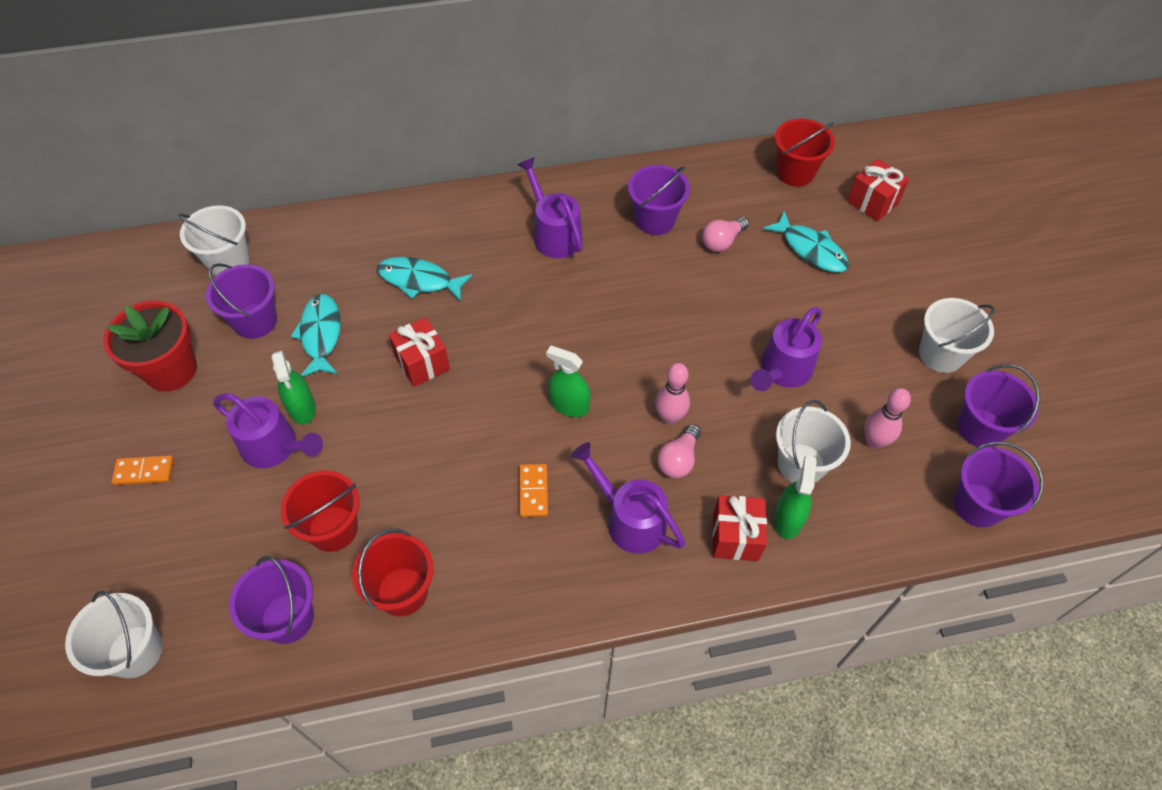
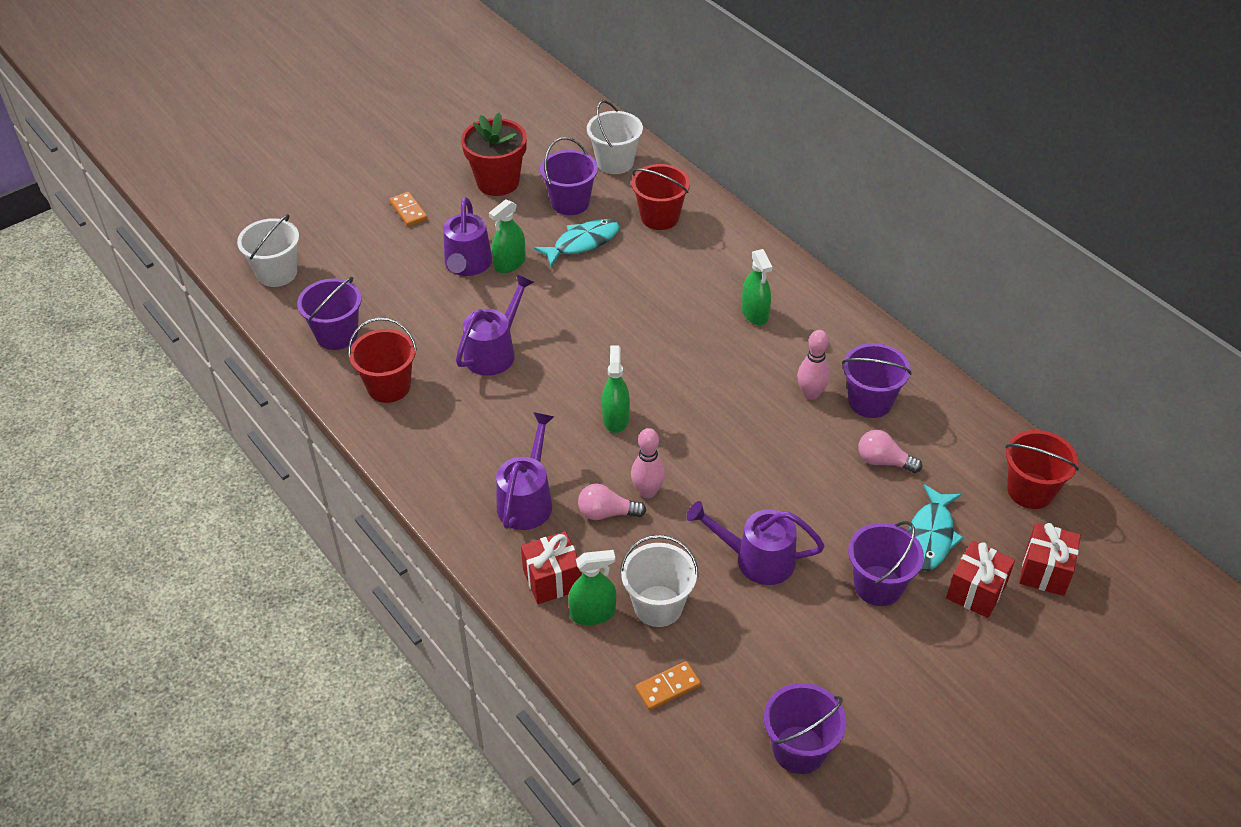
camera: 65 degrees right, 10 degrees down
red bucket [281,470,359,552] -> red bucket moved to [631,164,690,230]
turquoise fish [377,257,473,302] -> none
red gift [389,317,450,387] -> red gift moved to [946,541,1015,618]
purple watering can [517,157,583,258] -> purple watering can moved to [456,274,534,376]
orange domino [519,464,548,517] -> orange domino moved to [635,661,701,710]
pink bowling pin [864,388,911,449] -> pink bowling pin moved to [797,330,830,400]
white bucket [919,298,995,373] -> none
purple bucket [953,442,1043,527] -> purple bucket moved to [848,521,924,606]
none -> green spray bottle [742,249,773,325]

